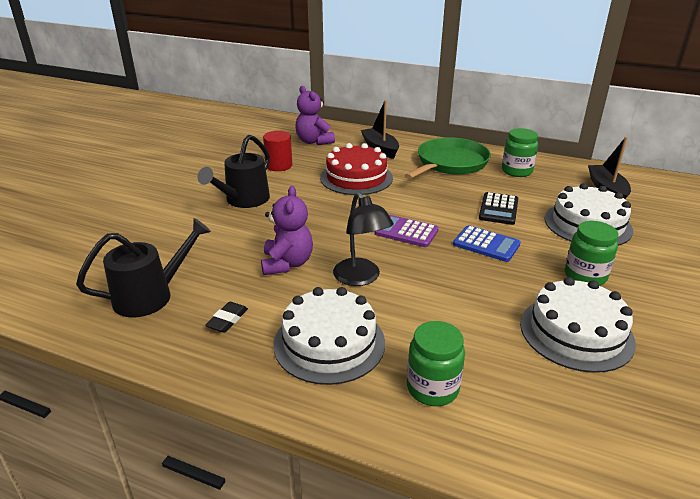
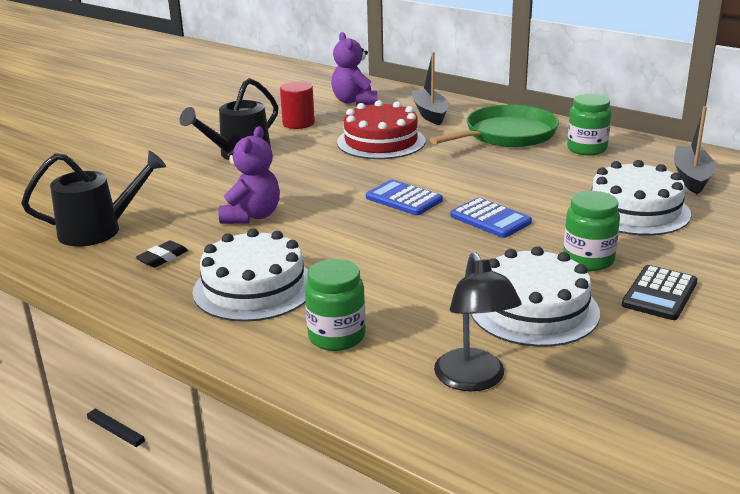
camera: 15 degrees right, 5 degrees down
black lamp [333,192,394,286] -> black lamp moved to [434,252,521,391]
purple calculator [375,215,439,247] -> blue calculator [366,180,443,215]
black calculator [479,192,518,225] -> black calculator moved to [622,265,698,320]

